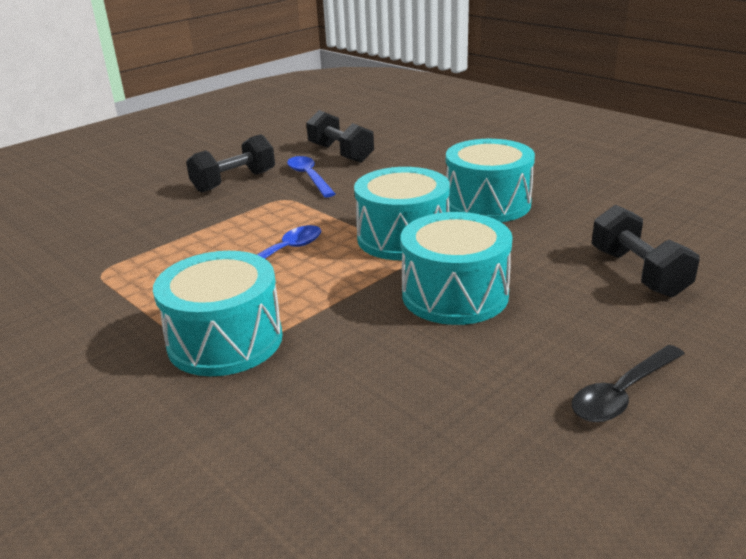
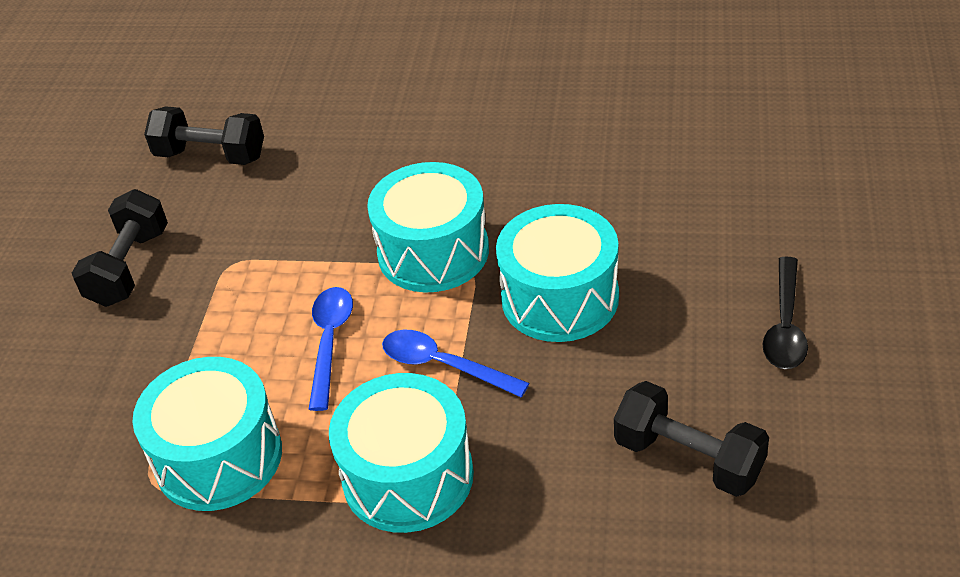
camera: 35 degrees left, 15 degrees up
blue spoon [287,156,335,197] -> blue spoon moved to [382,330,529,397]
turquoise drum [446,139,535,222] -> turquoise drum moved to [132,357,282,511]
black dumbbell [591,205,699,297] -> black dumbbell moved to [614,381,769,497]

